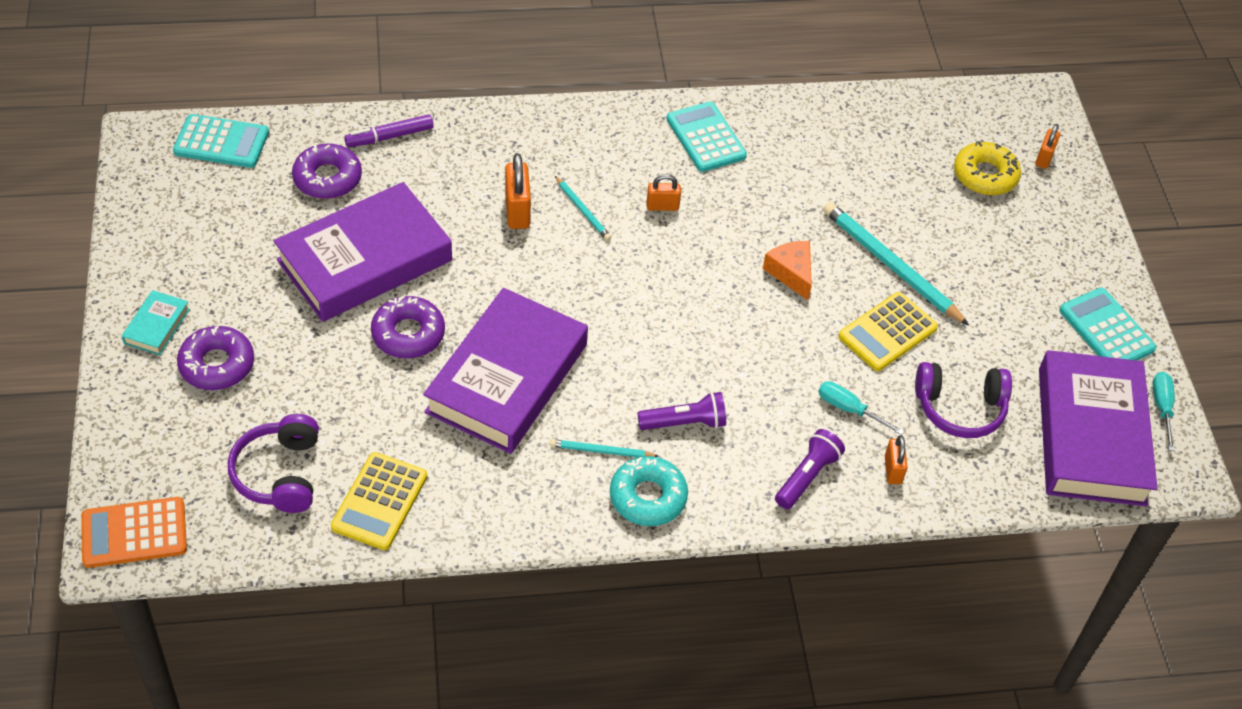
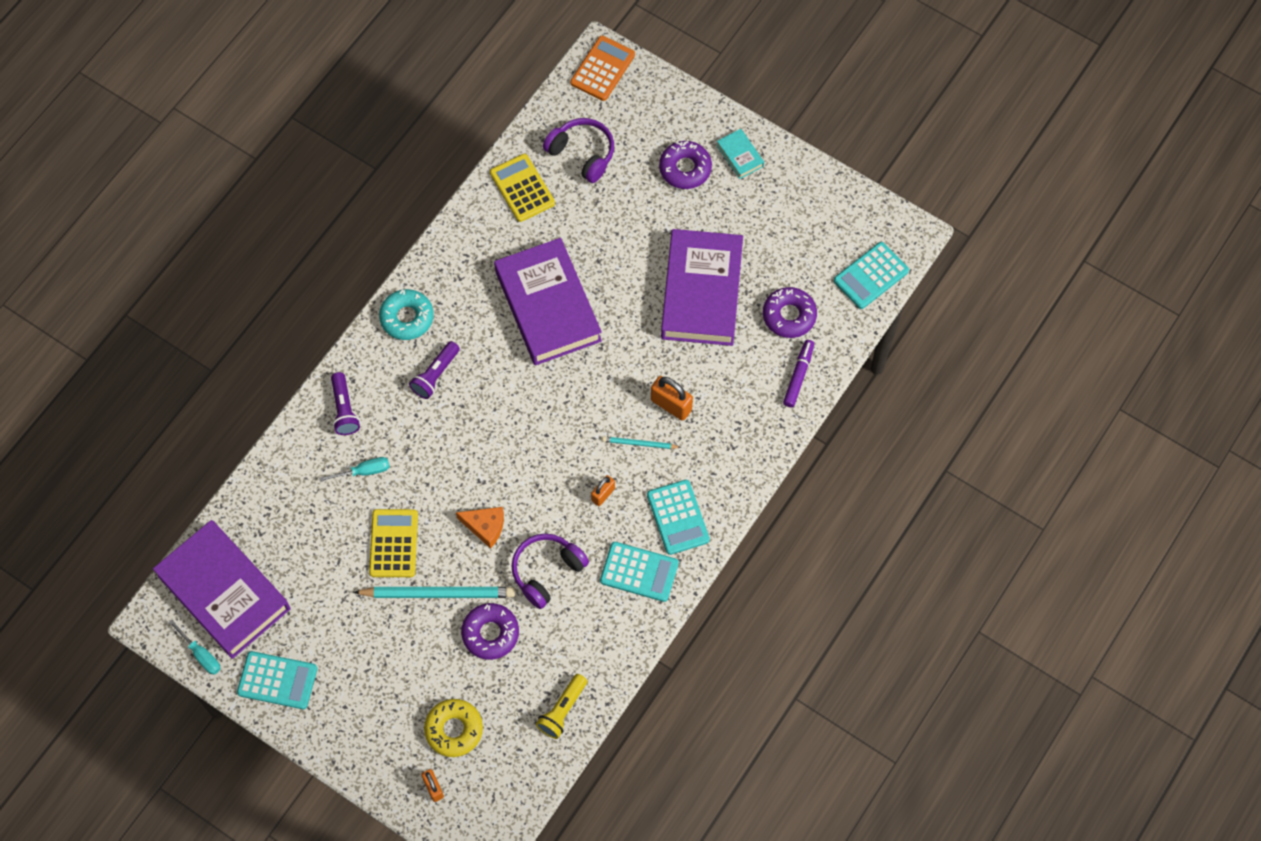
camera: 135 degrees right, 15 degrees up
purple donut [371,296,445,358] -> purple donut moved to [461,603,519,660]
turquoise pencil [550,439,659,457] -> none
orange padlock [885,436,908,484] -> none
purple headphones [915,362,1012,438] -> purple headphones moved to [511,533,589,609]
none -> yellow flashlight [536,674,587,739]
none -> turquoise calculator [647,480,710,555]

